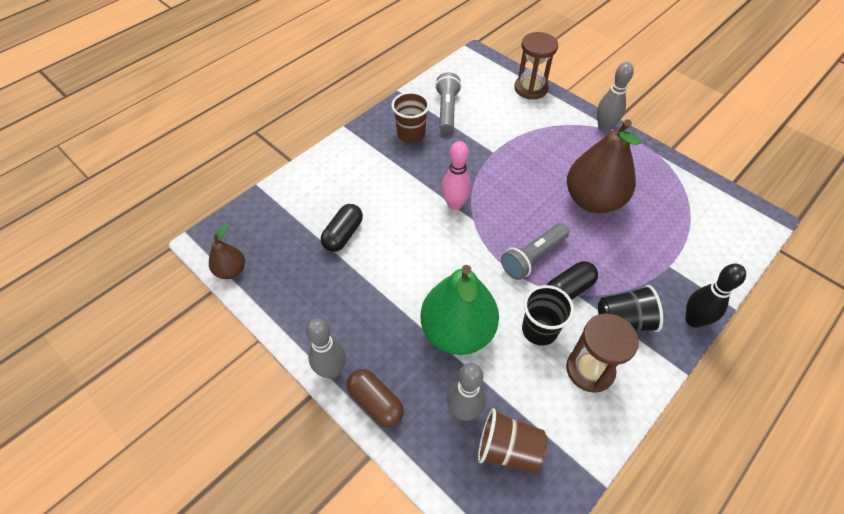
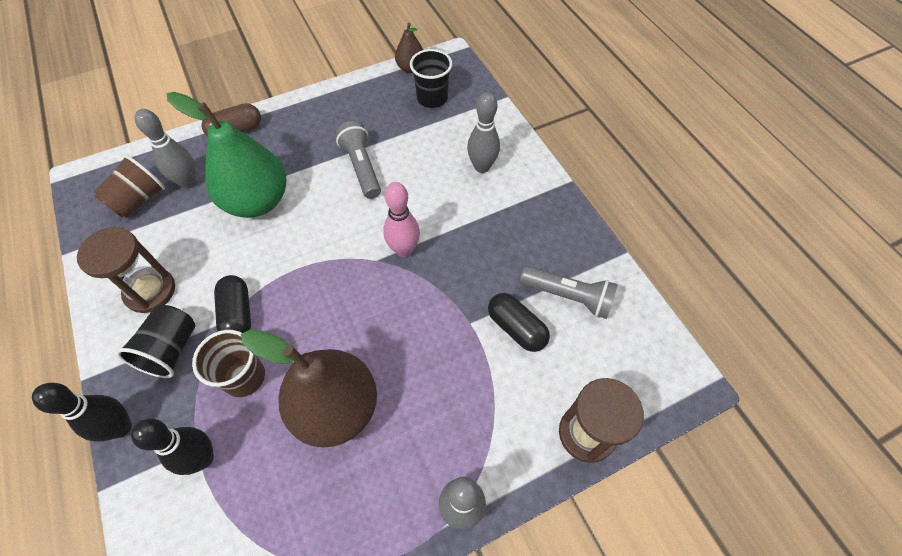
camera: 110 degrees right, 5 degrees up
grey bowling pin [306,318,346,379] -> grey bowling pin moved to [467,92,500,173]
black capsule [321,204,363,252] -> black capsule moved to [488,293,550,352]
brown cup [391,92,430,143] -> brown cup moved to [192,330,265,397]
grey flashlight [501,223,569,280] -> grey flashlight moved to [335,121,381,199]
black cup [522,285,574,346] -> black cup moved to [410,49,452,108]
none -> black bowling pin [131,418,214,475]

